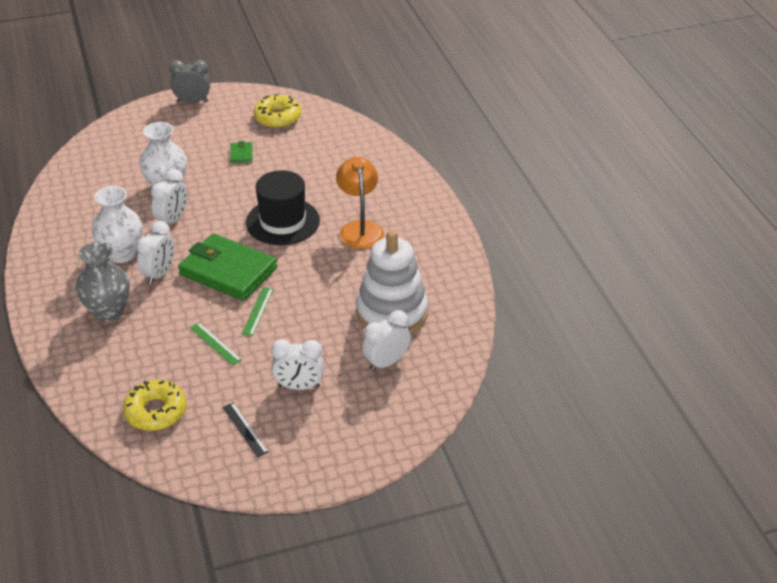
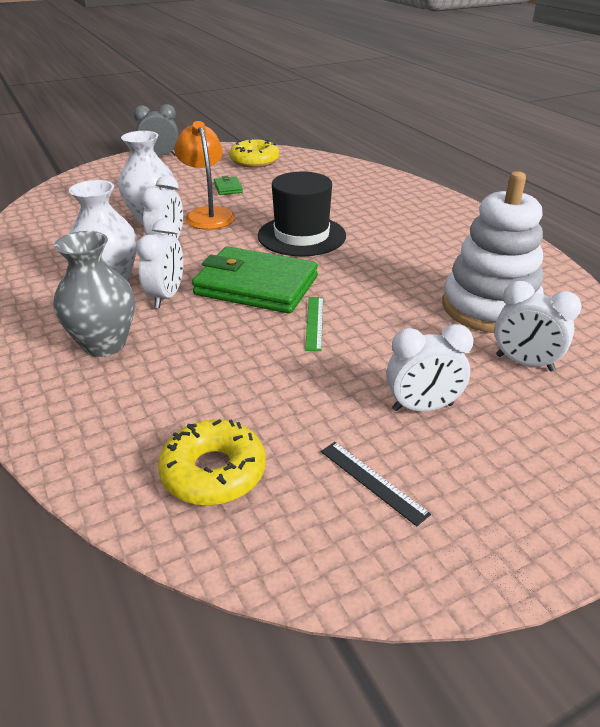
camera: 10 degrees left, 5 degrees down
green ruler [190,323,242,366] -> none
orange lamp [336,157,384,249] -> orange lamp moved to [174,121,235,230]
white clock [362,310,411,371] -> white clock turned 105 degrees counterclockwise [494,281,581,371]

